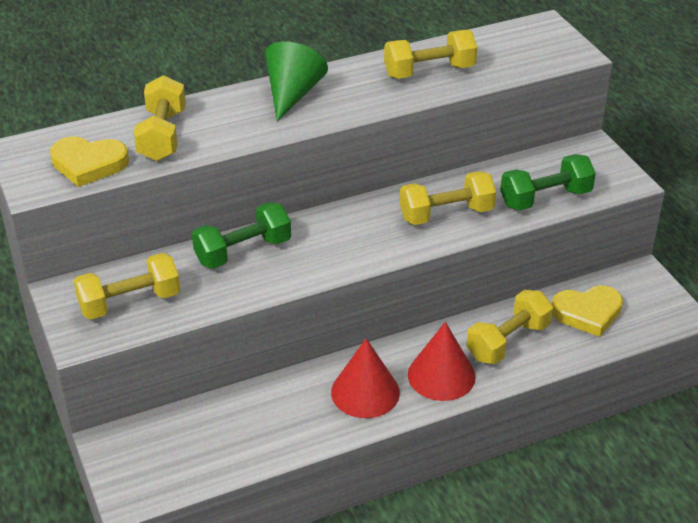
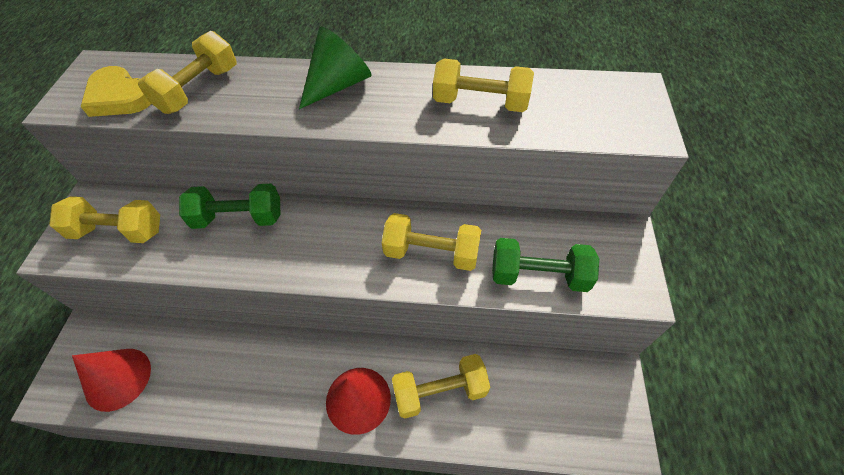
camera: 30 degrees right, 15 degrees up
red cone [331,338,400,418] -> red cone moved to [72,349,151,412]
yellow heart [552,285,623,337] -> none

